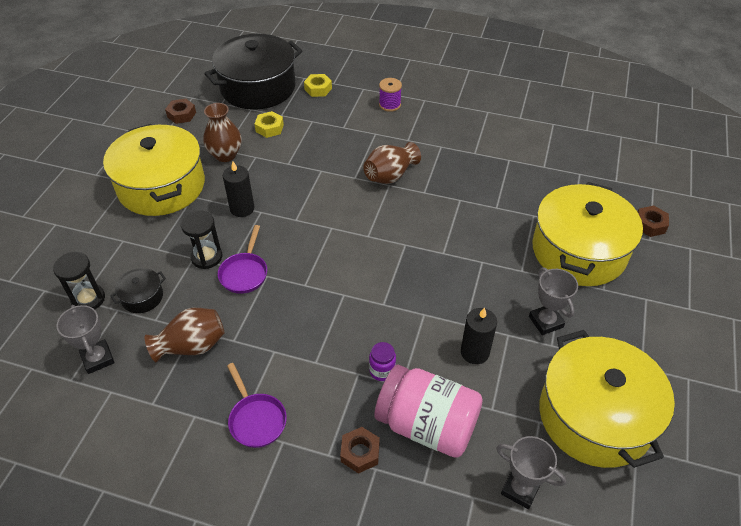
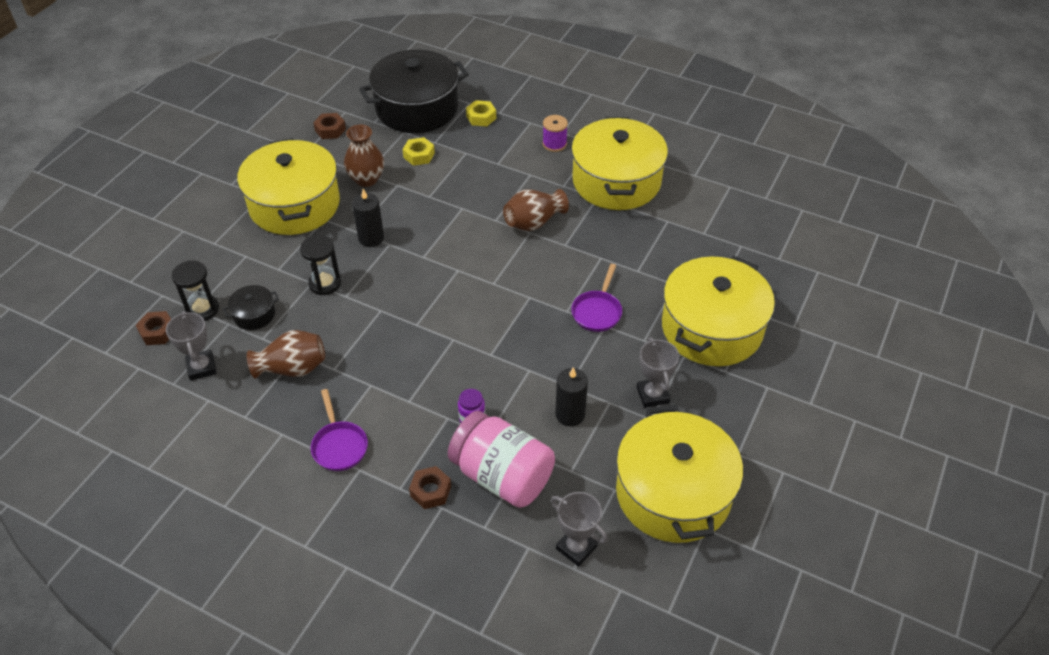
camera: 10 degrees right, 0 degrees up
purple pan [218,225,267,294] -> purple pan moved to [571,264,622,332]
brown nut [638,206,669,237] -> brown nut moved to [136,311,171,345]
none -> yellow pot [571,117,668,210]

